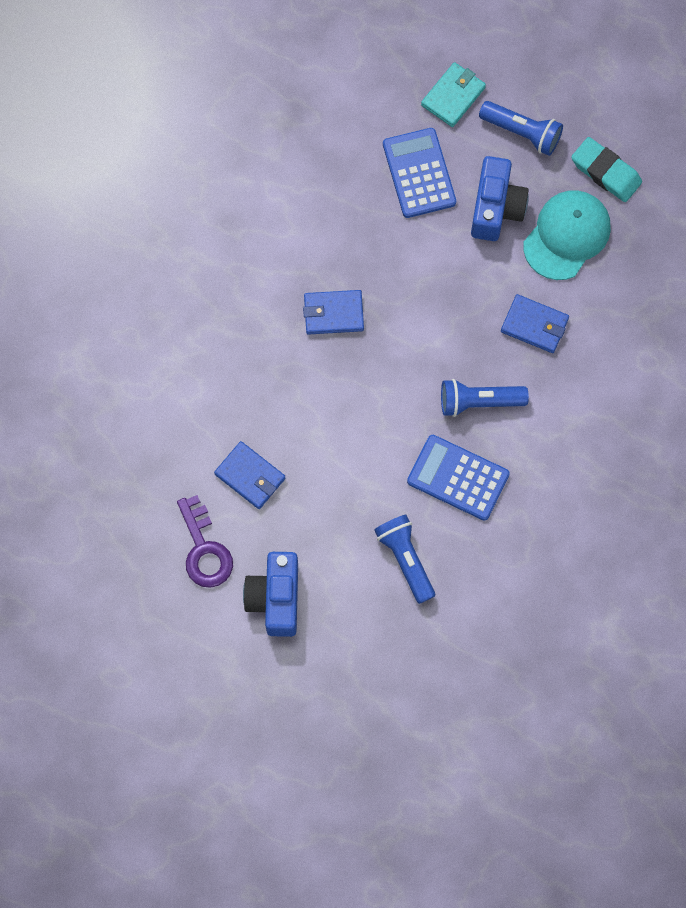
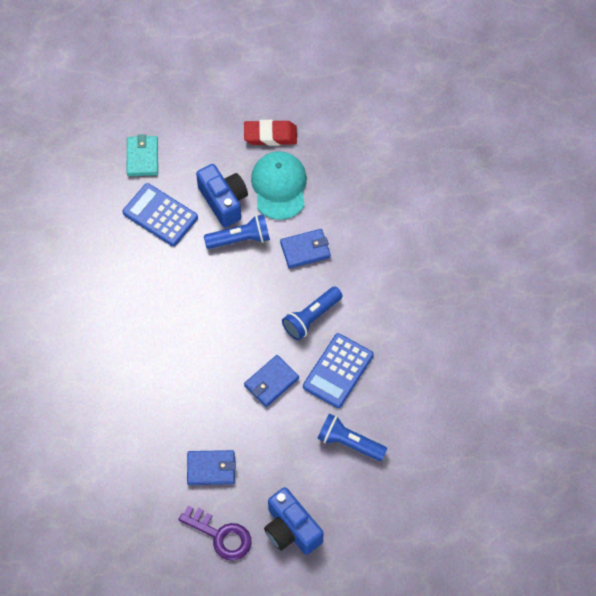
camera: 40 degrees left, 10 degrees down
blue wallet [303,290,364,335] -> blue wallet moved to [244,355,299,407]
blue calculator [407,435,510,521] -> blue calculator turned 45 degrees counterclockwise [303,333,374,408]
blue flashlight [479,101,563,156] -> blue flashlight moved to [204,214,270,249]
turquoise eraser [571,137,642,202] -> red eraser [244,120,297,146]

